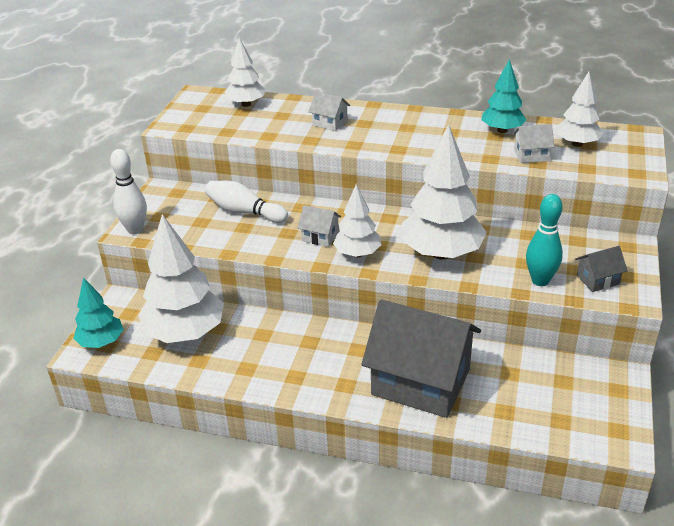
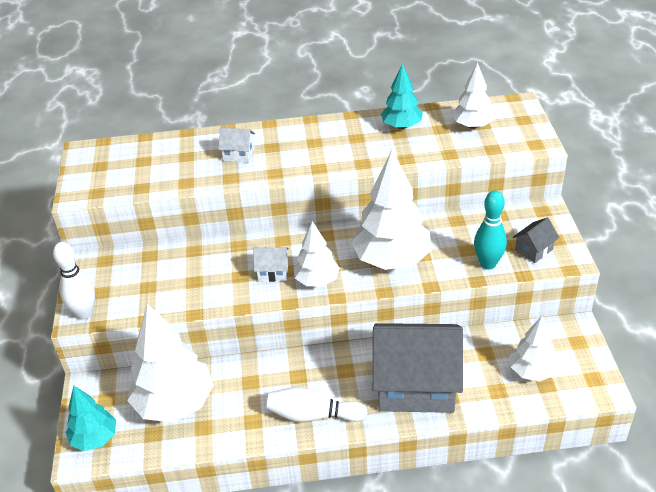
camera: 20 degrees left, 5 degrees up
white bowling pin [205,181,288,223] -> white bowling pin moved to [267,387,368,422]
white tree [225,38,266,107] -> white tree moved to [510,316,559,381]
white house [513,124,554,163] -> none

